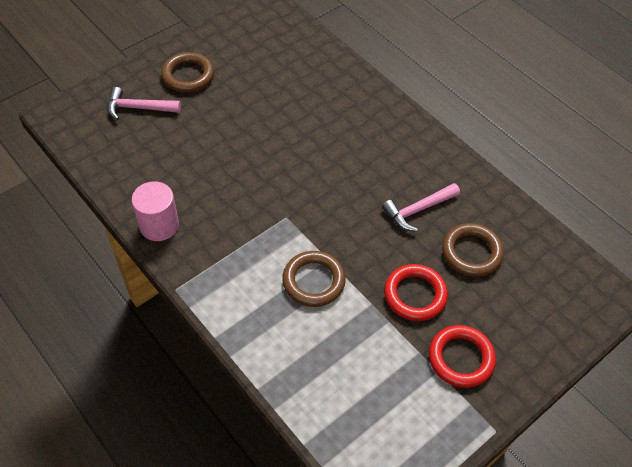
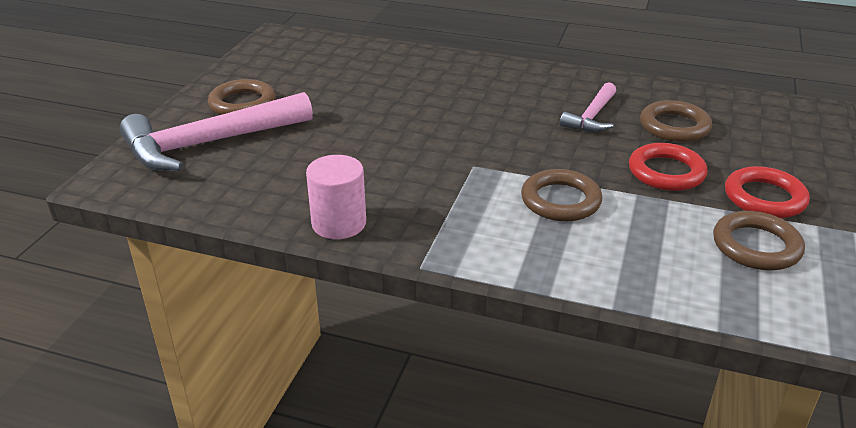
camera: 30 degrees left, 20 degrees down
pink hammer [108,87,181,120] -> pink hammer [120,92,313,171], size x1.90
none -> brown ring [713,211,805,270]

